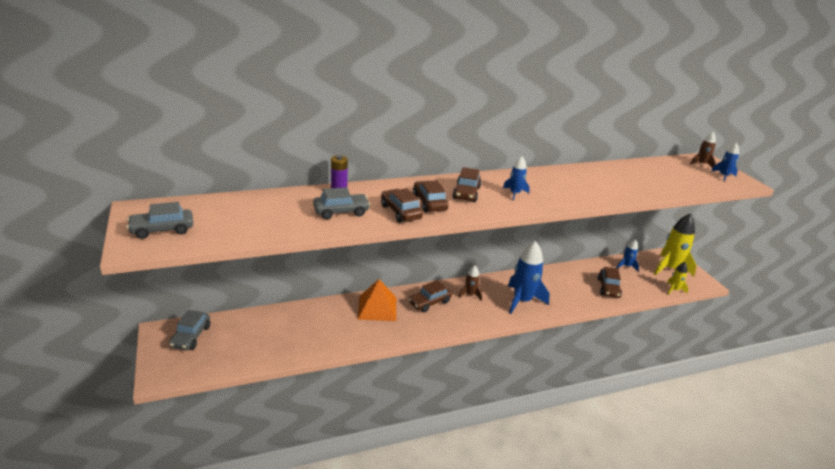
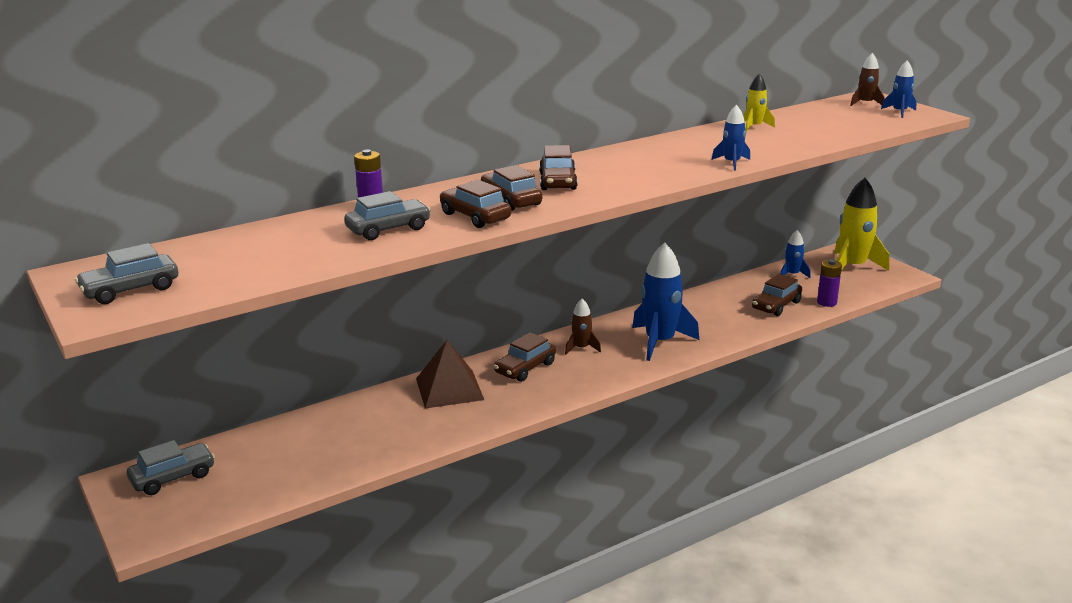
camera: 10 degrees left, 5 degrees down
grey car [169,310,210,350] -> grey car turned 120 degrees counterclockwise [127,440,215,495]
orange pyramid [357,279,396,321] -> brown pyramid [416,340,484,409]
blue rocket [503,156,530,201] -> blue rocket moved to [712,105,750,171]
brown car [598,267,622,298] -> brown car turned 45 degrees clockwise [752,274,802,316]
yellow rocket [667,262,688,295] -> yellow rocket moved to [744,74,775,132]
none -> purple battery [817,259,842,307]

